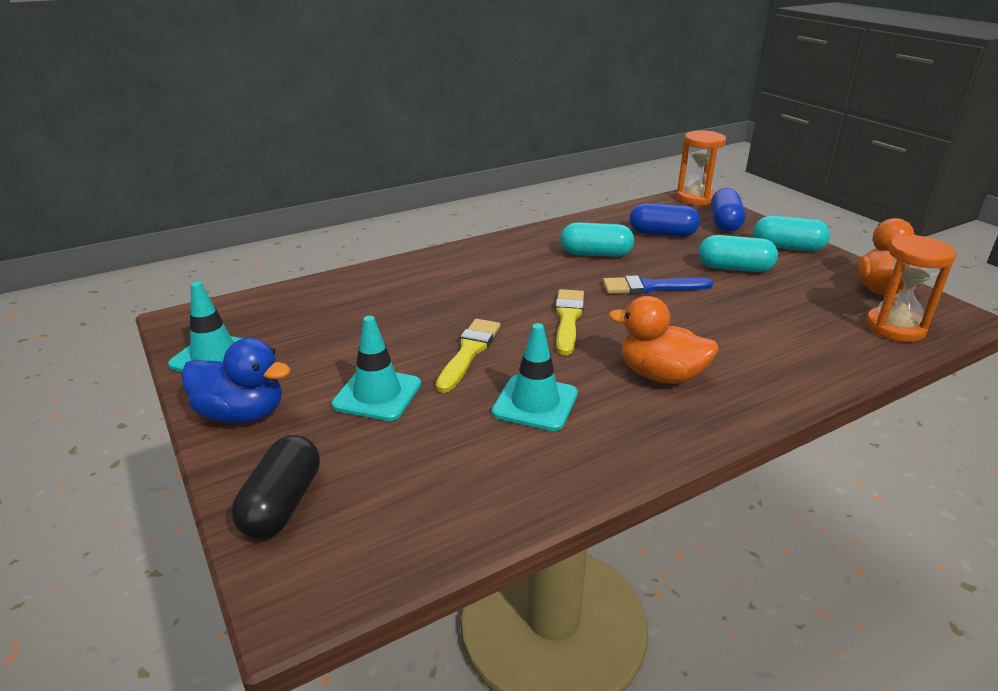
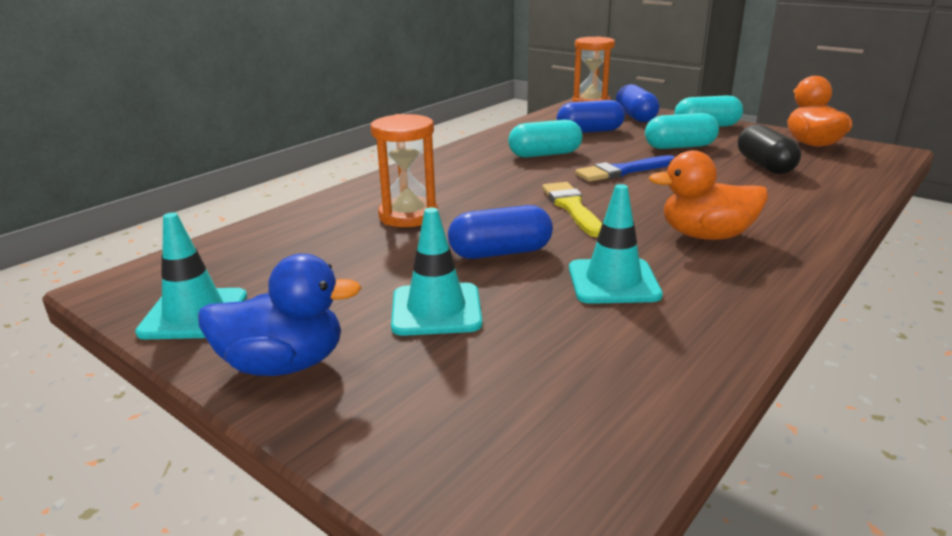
camera: 20 degrees left, 5 degrees down
black capsule [232,435,320,539] -> black capsule moved to [738,124,801,174]
yellow brush [436,319,500,393] -> blue capsule [448,205,553,259]
orange hourglass [866,235,956,342] -> orange hourglass moved to [370,114,438,227]

